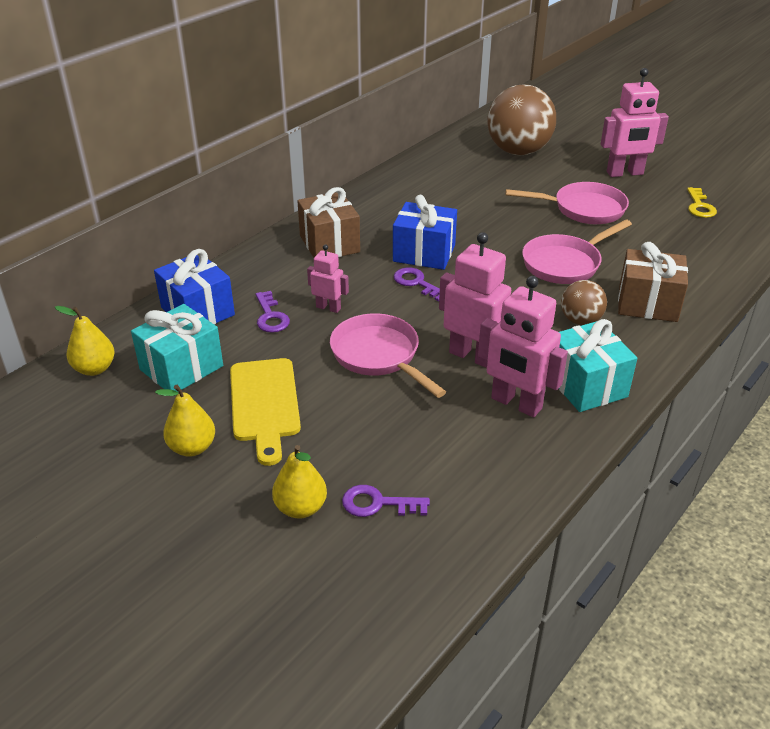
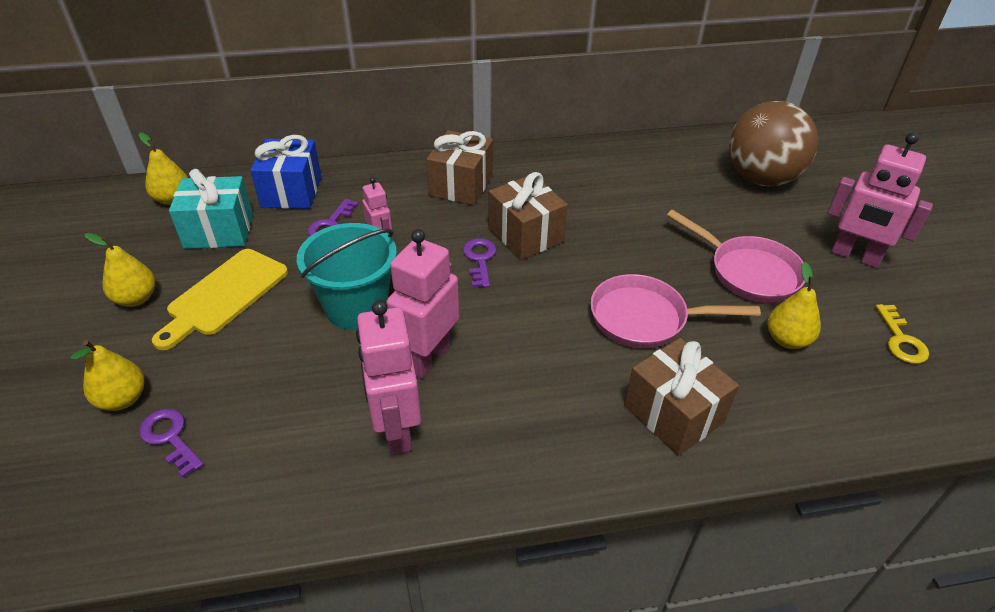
camera: 40 degrees right, 5 degrees up
pink pan [330,313,446,398] -> turquoise bucket [297,223,397,330]
blue gift [393,195,457,270] -> brown gift [489,172,568,260]
pink robot [439,232,511,368] -> pink robot turned 135 degrees counterclockwise [386,229,459,379]
turquoise gift [559,319,637,412] -> none
brown ball [561,280,607,325] -> none
yellow key [687,187,717,218] -> yellow key turned 45 degrees counterclockwise [875,304,929,364]
none -> yellow pear [767,262,821,349]

